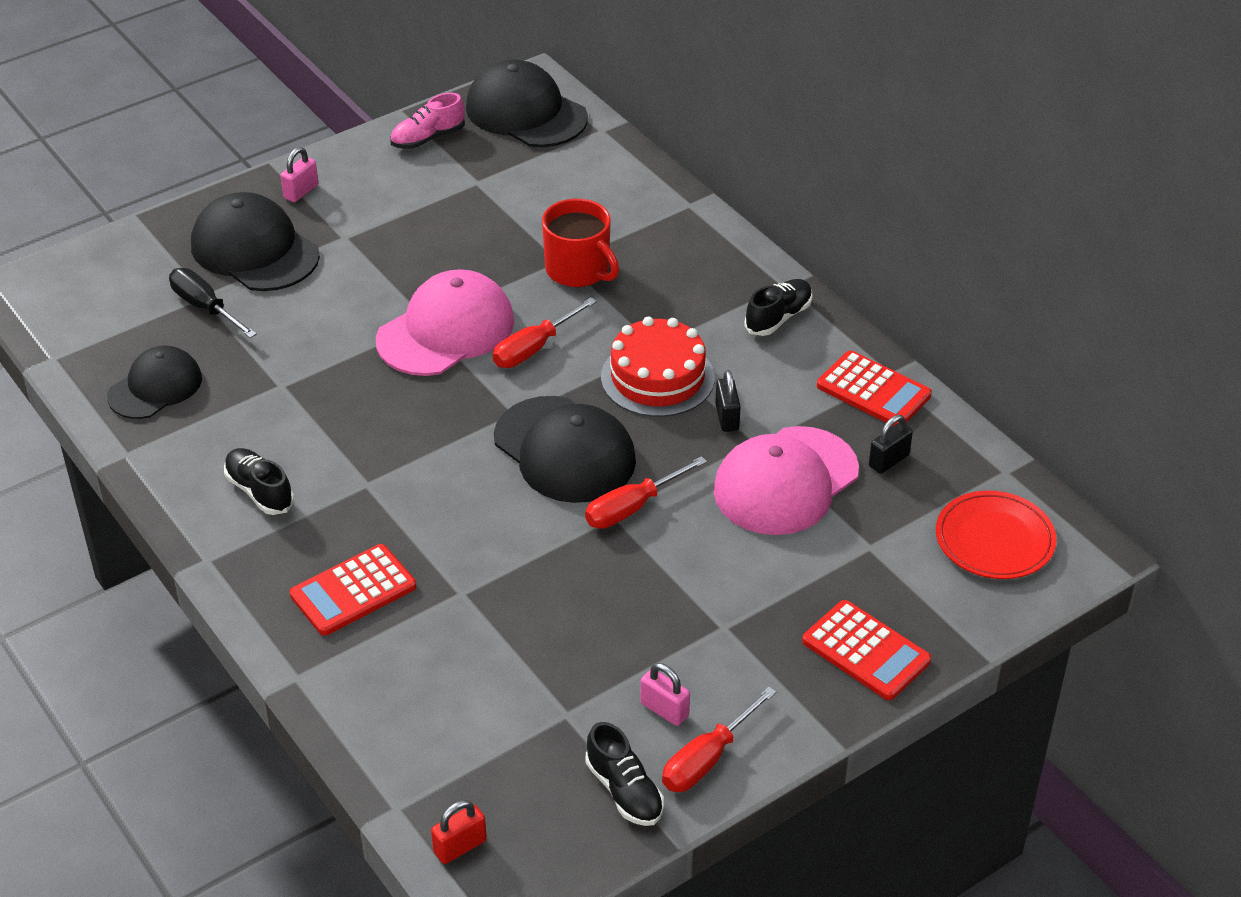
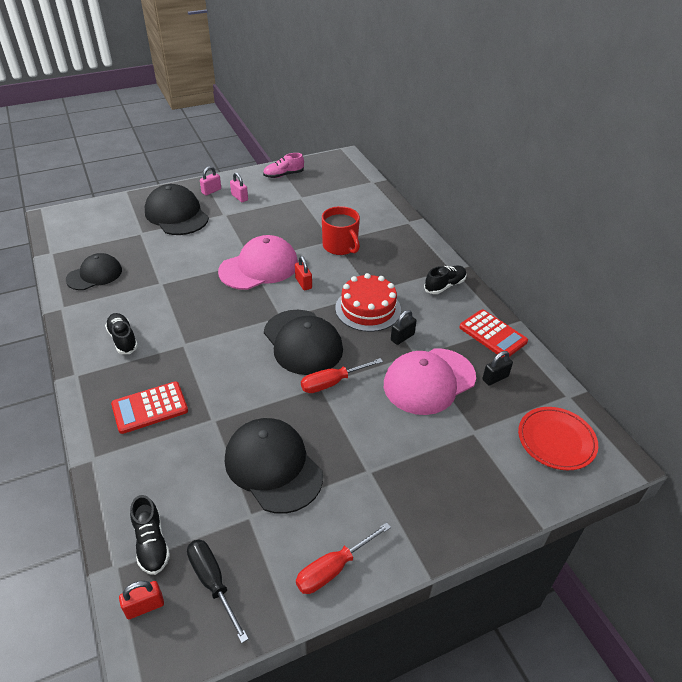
camera: 10 degrees right, 0 degrees up
black screwdriver [169,268,257,338] -> black screwdriver moved to [187,539,249,643]
black cap [466,60,588,147] -> black cap moved to [225,418,323,514]
red screwdriver [493,297,597,368] -> red padlock [295,256,312,290]
black shoe [585,722,664,826] -> black shoe moved to [130,495,170,575]
pink padlock [640,663,690,726] -> pink padlock moved to [230,172,248,202]
black padlock [715,370,741,432] -> black padlock turned 45 degrees clockwise [391,310,416,345]
red calculator [802,600,931,700] -> none

